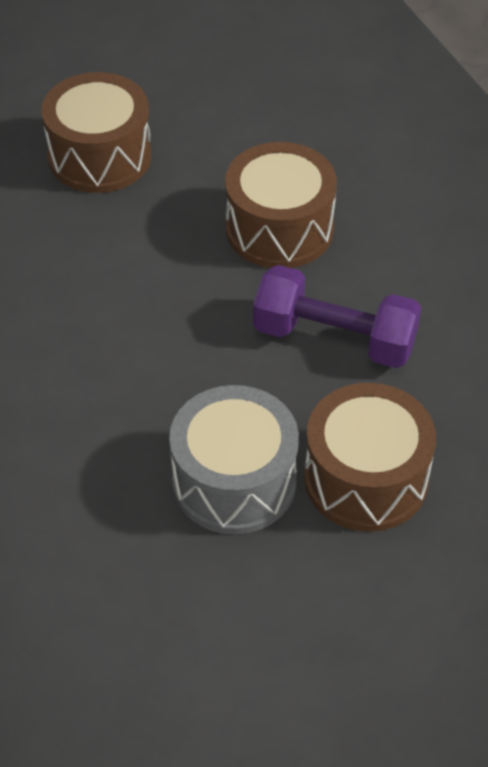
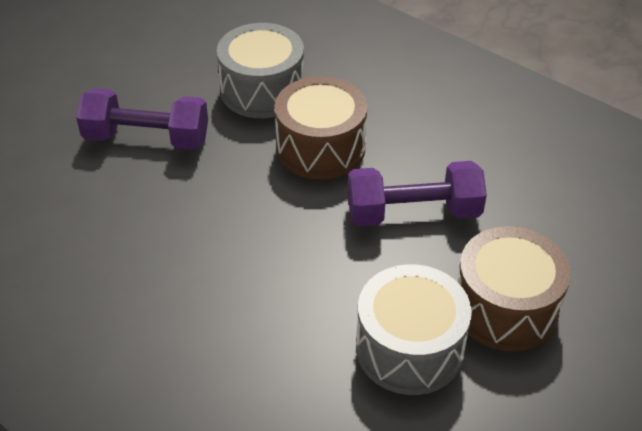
camera: 25 degrees left, 5 degrees down
brown drum [41,72,152,193] -> purple dumbbell [76,88,208,150]
none -> grey drum [217,23,304,118]

